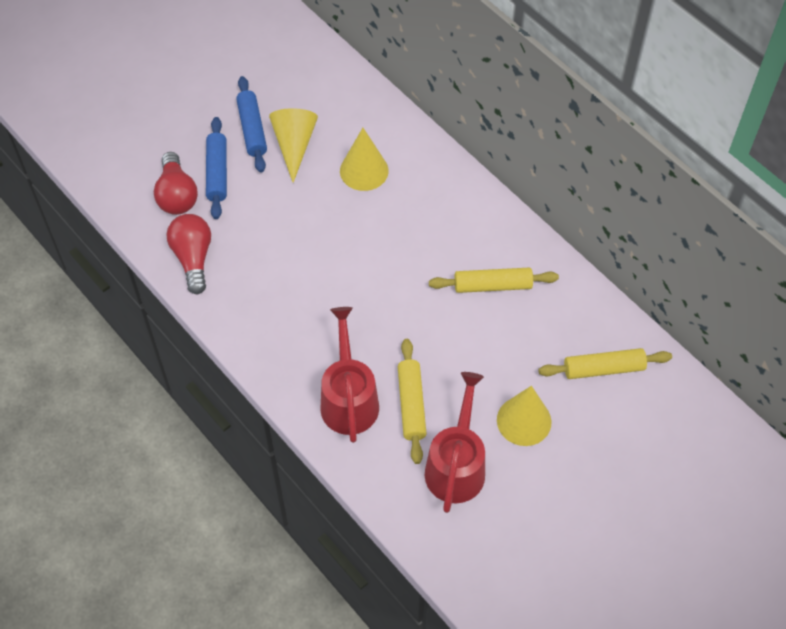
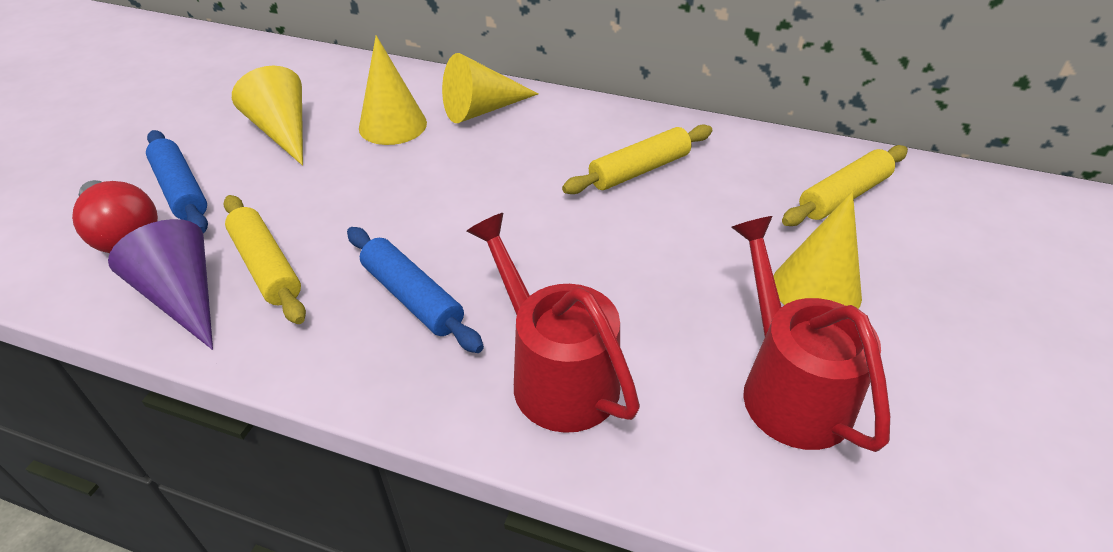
camera: 30 degrees left, 15 degrees down
red light bulb [167,214,211,294] -> purple cone [108,219,213,350]
blue rolling pin [236,76,267,173] -> blue rolling pin moved to [347,227,484,353]
yellow rolling pin [398,339,427,464] -> yellow rolling pin moved to [223,195,306,324]
none -> yellow cone [442,53,538,123]

